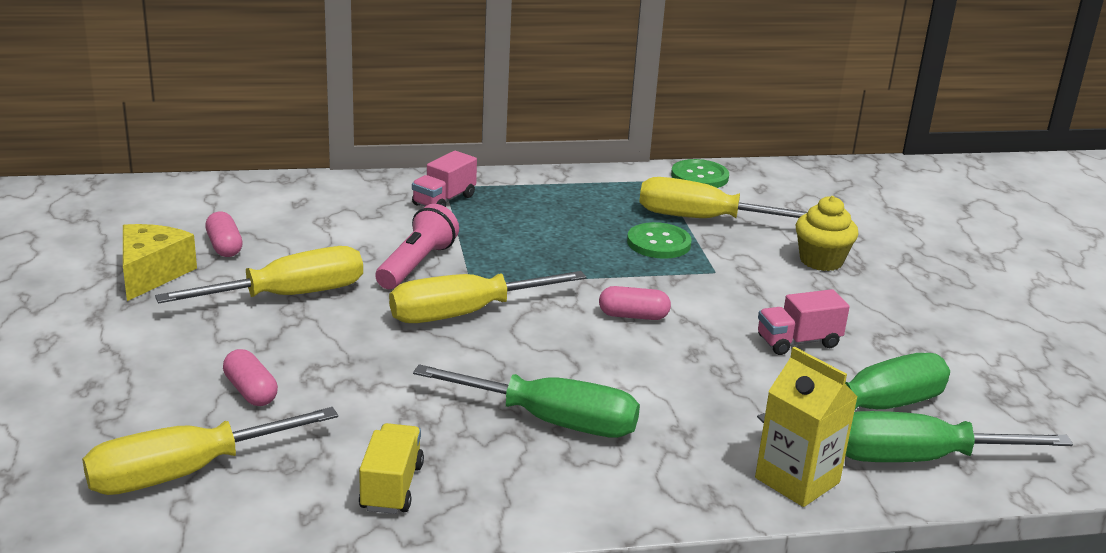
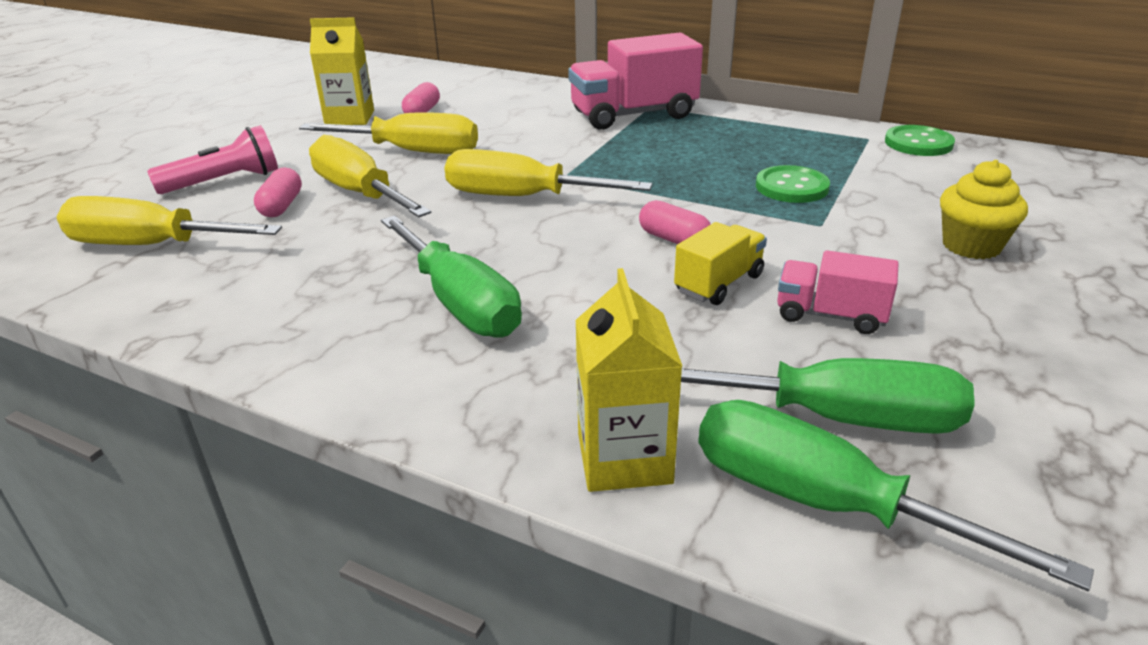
camera: 40 degrees right, 5 degrees up
yellow cheese [123,224,197,301] -> yellow carton [310,17,374,125]
yellow truck [359,423,424,514] -> yellow truck moved to [674,222,767,305]
pink flashlight [375,204,459,289] -> pink flashlight moved to [147,125,278,194]
pink truck [412,151,477,207] -> pink truck [568,33,703,130], size x1.82
yellow screwdriver [639,177,807,218] -> yellow screwdriver moved to [309,134,432,217]

